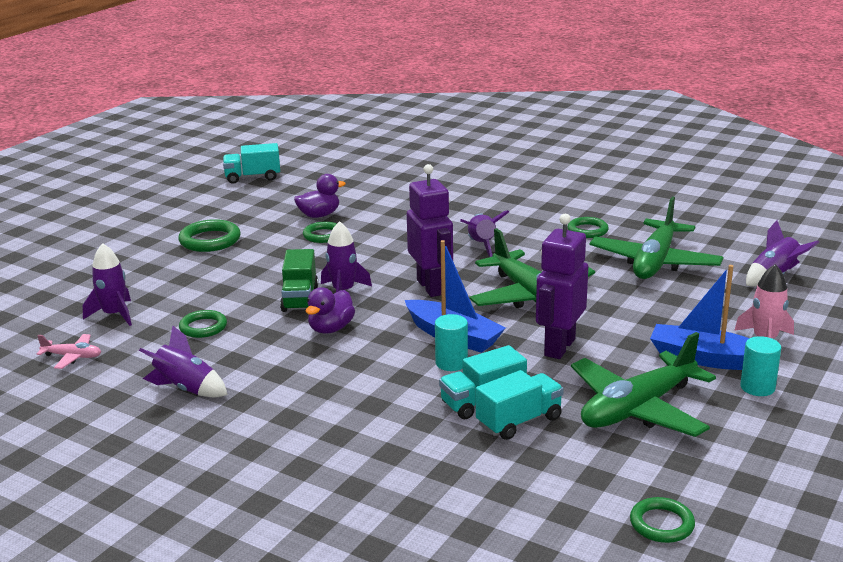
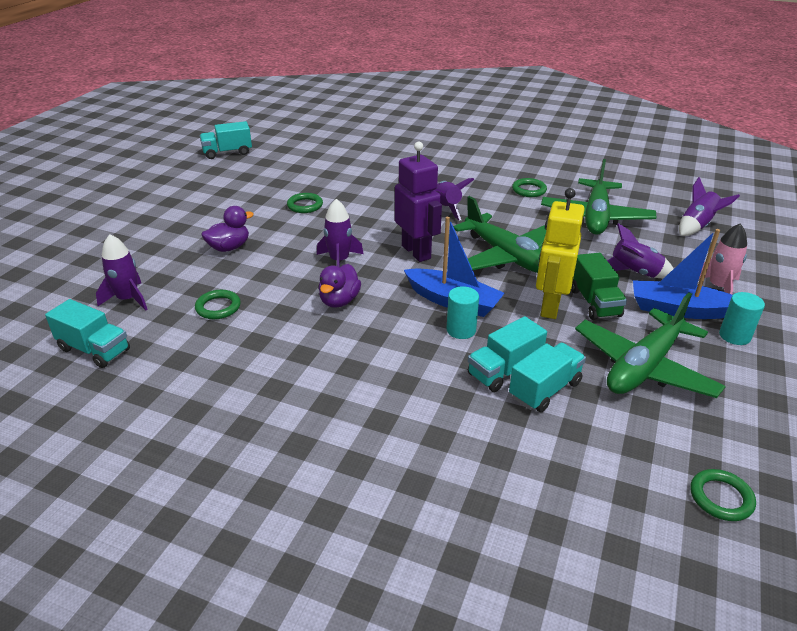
camera: 10 degrees left, 10 degrees up
pink plane [37,334,101,369] -> turquoise truck [45,299,130,368]
purple rocket [139,326,228,397] -> purple rocket moved to [607,223,674,278]
green ring [178,219,241,252] -> none
green truck [280,249,318,312] -> green truck moved to [571,253,627,320]
purple duck [294,174,346,218] -> purple duck moved to [201,206,254,252]
purple robot [536,214,588,359] -> yellow robot [536,188,585,319]

